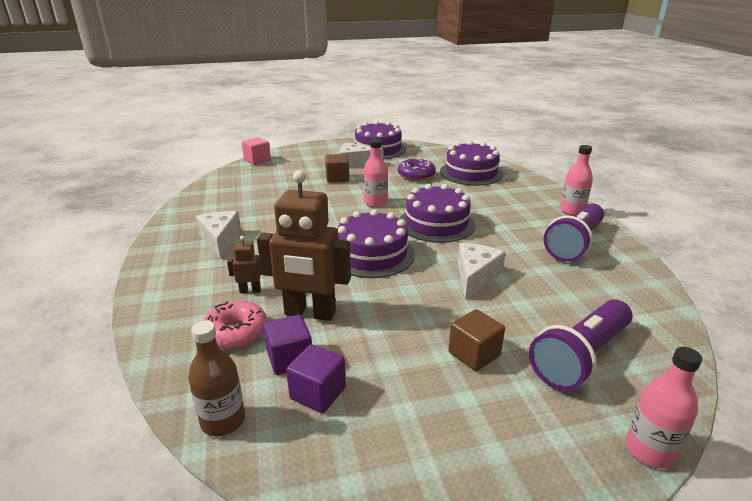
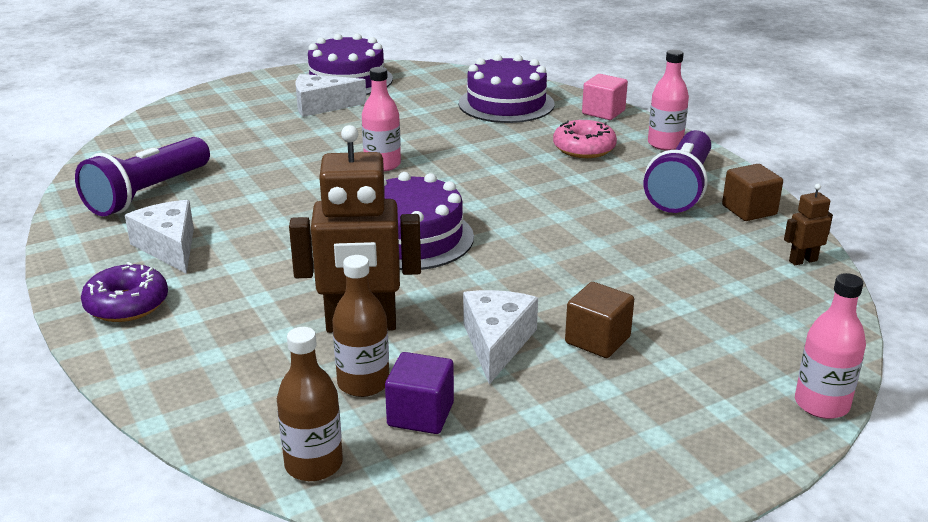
camera: 15 degrees left, 0 degrees up
pink donut [203,301,268,349] -> pink donut moved to [553,120,617,158]
brown robot [227,236,262,293] -> brown robot moved to [784,184,833,265]
pink cube [242,137,271,165] -> pink cube moved to [582,74,628,120]
purple cube [263,314,312,375] -> brown bottle [332,255,389,397]
brown cube [325,154,349,183] -> brown cube moved to [722,164,783,221]
purple donut [398,158,436,181] -> purple donut moved to [81,262,168,322]
purple cake [399,184,476,243] -> none
white cheese [458,243,506,300] -> white cheese moved to [463,290,538,385]
purple flashlight [529,299,632,391] -> purple flashlight moved to [75,137,210,216]

